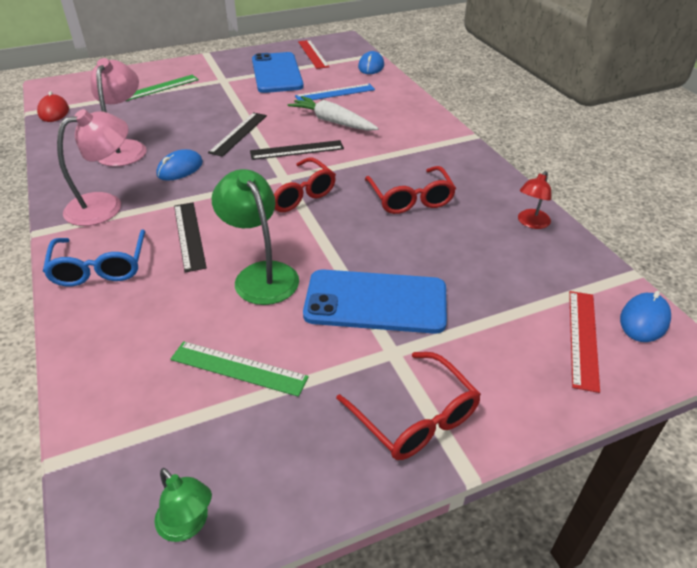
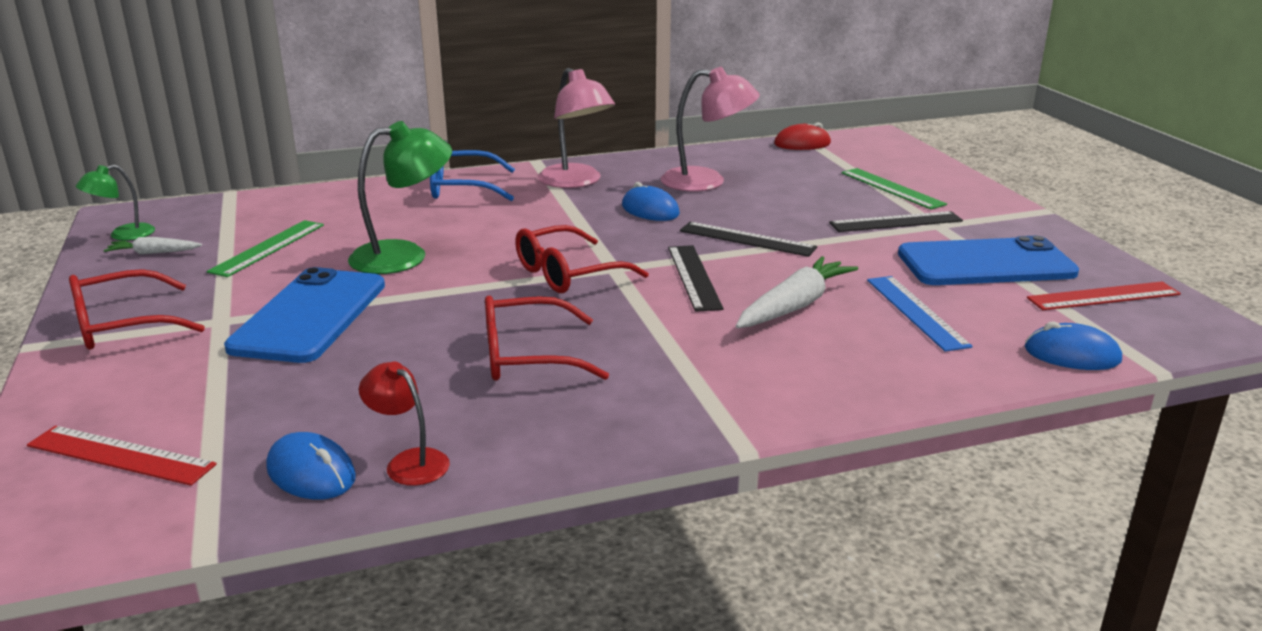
camera: 95 degrees right, 15 degrees down
black ruler [174,203,207,272] -> black ruler moved to [829,211,963,232]
blue mouse [620,291,671,342] -> blue mouse moved to [266,432,356,499]
none -> white carrot [104,237,202,255]

